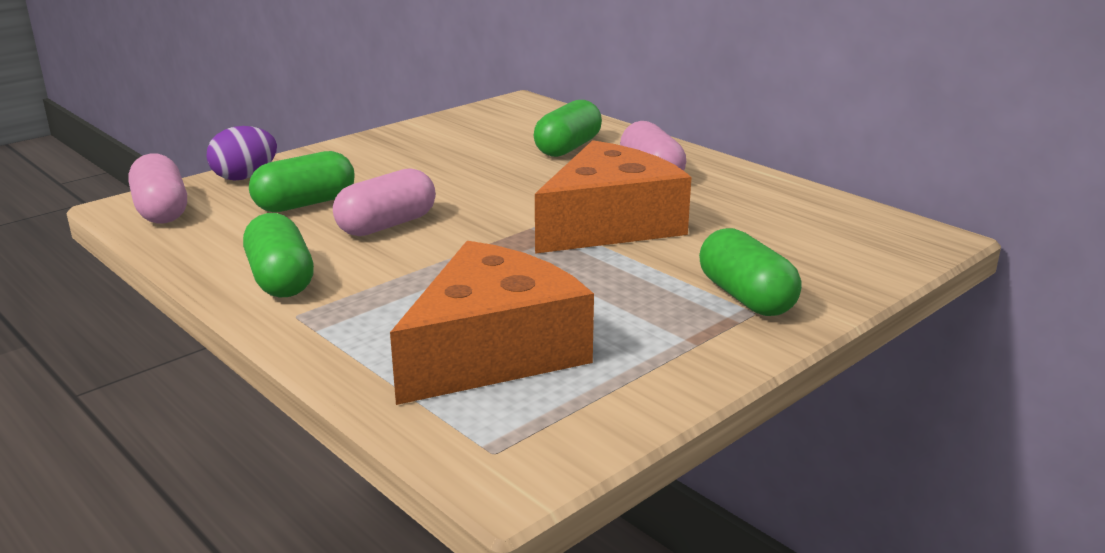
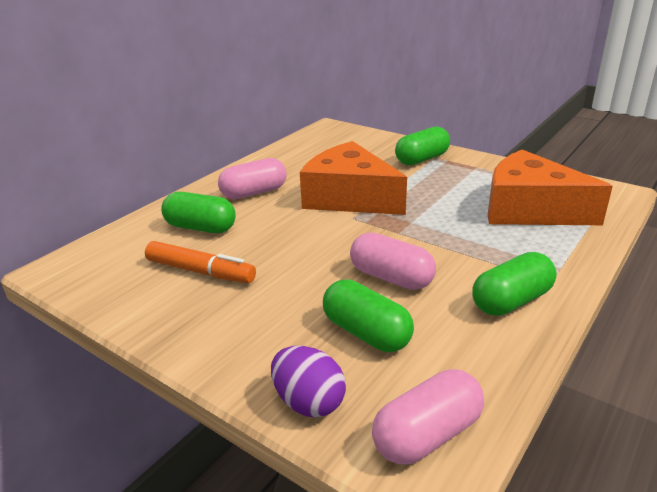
camera: 100 degrees left, 5 degrees up
none -> orange marker [145,241,256,283]

